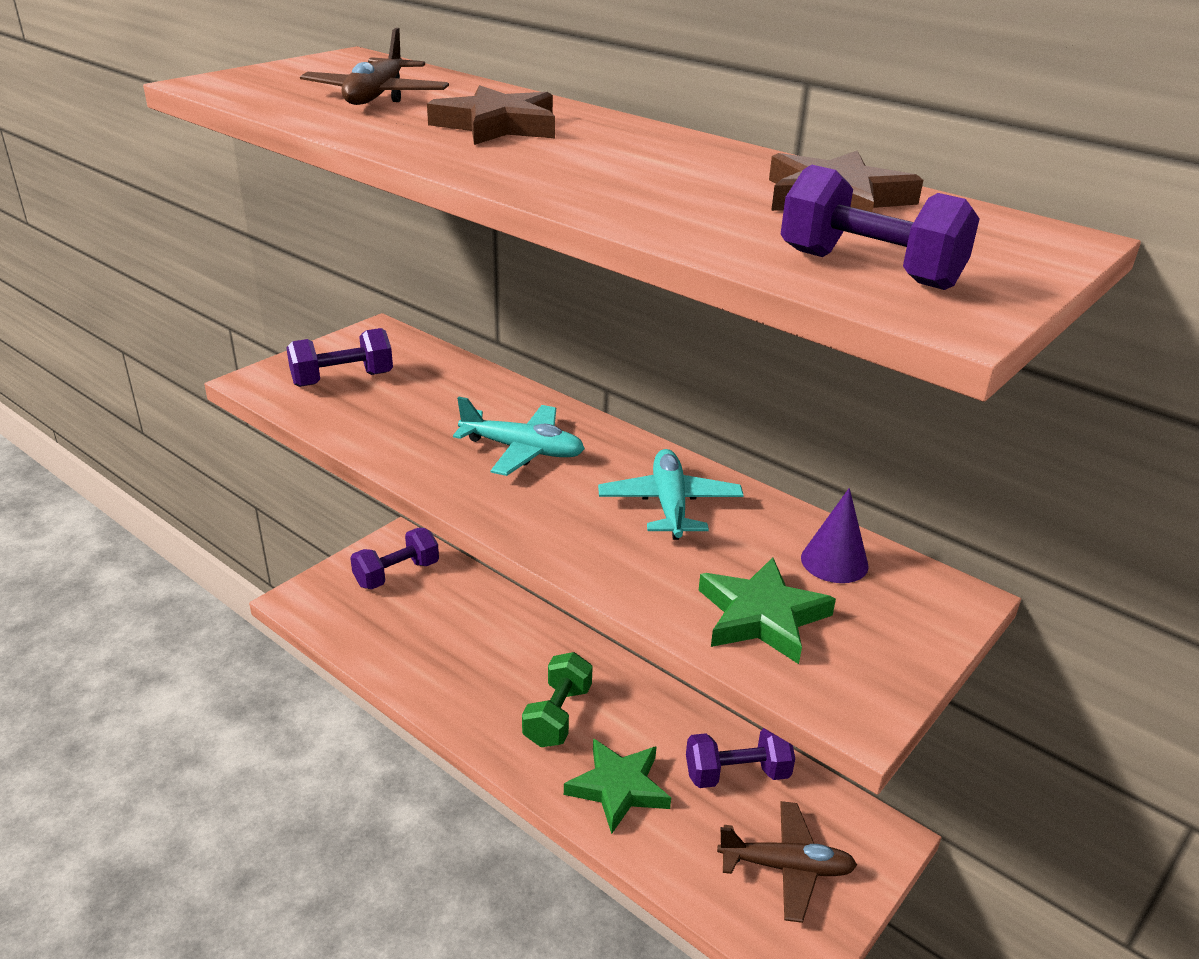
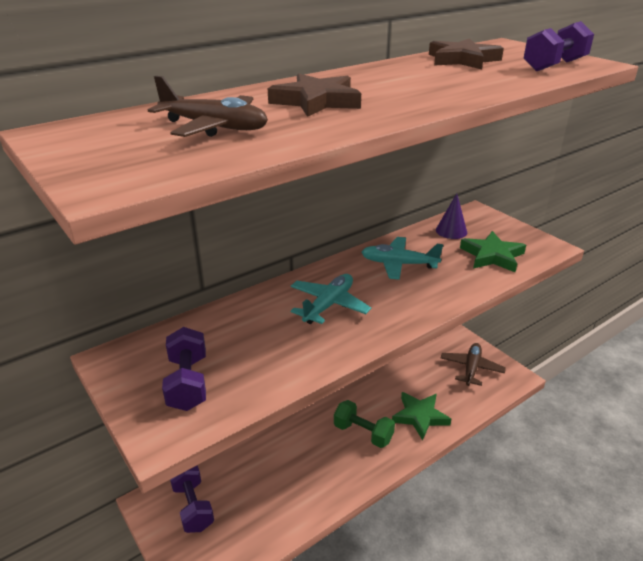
camera: 75 degrees left, 0 degrees up
purple dumbbell [686,728,795,788] -> none

